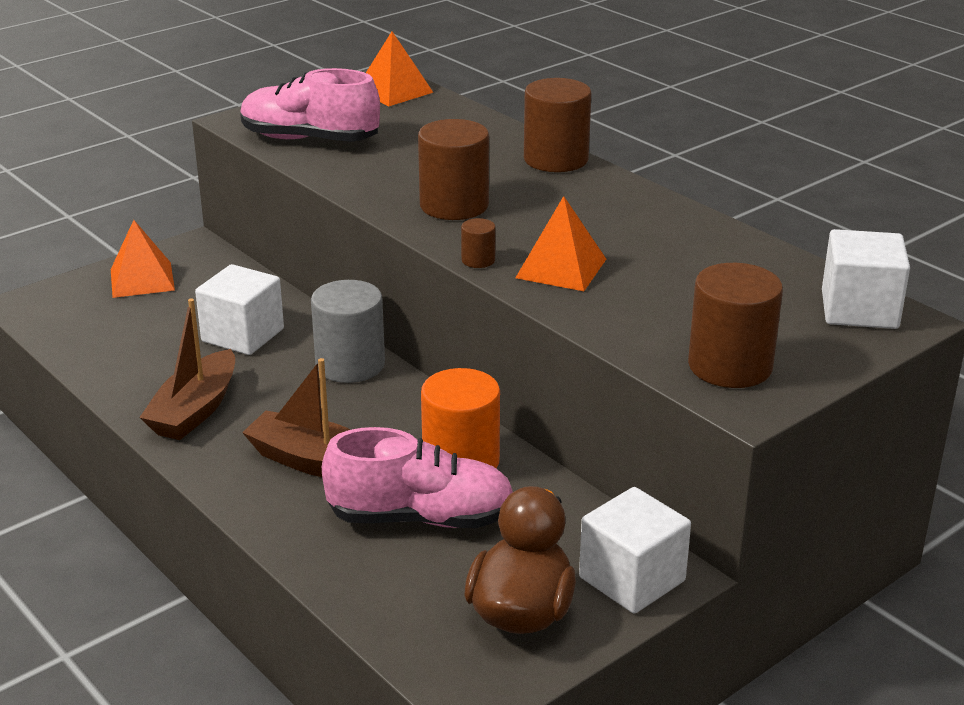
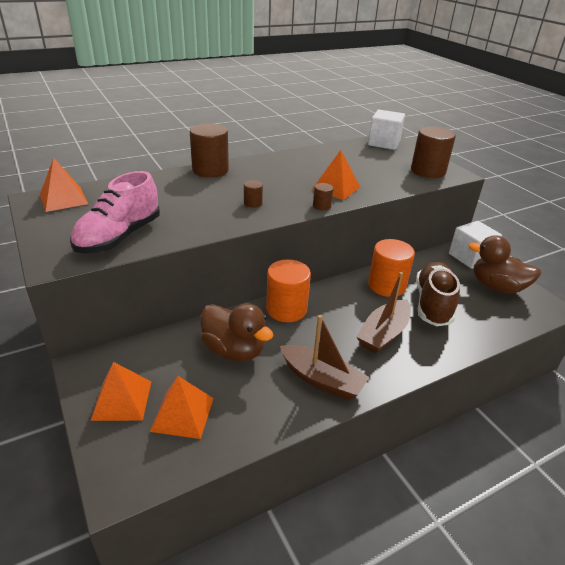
camera: 80 degrees left, 5 degrees up
white cube [195,264,284,355] -> brown duck [200,303,274,362]
grey cylinder [311,280,385,383] -> orange cylinder [266,259,311,322]
pink shoe [322,427,513,528] -> brown shoe [416,261,460,326]
brown cylinder [418,119,489,220] -> brown cylinder [244,180,263,208], size x0.46
none -> orange pyramid [150,376,213,439]

